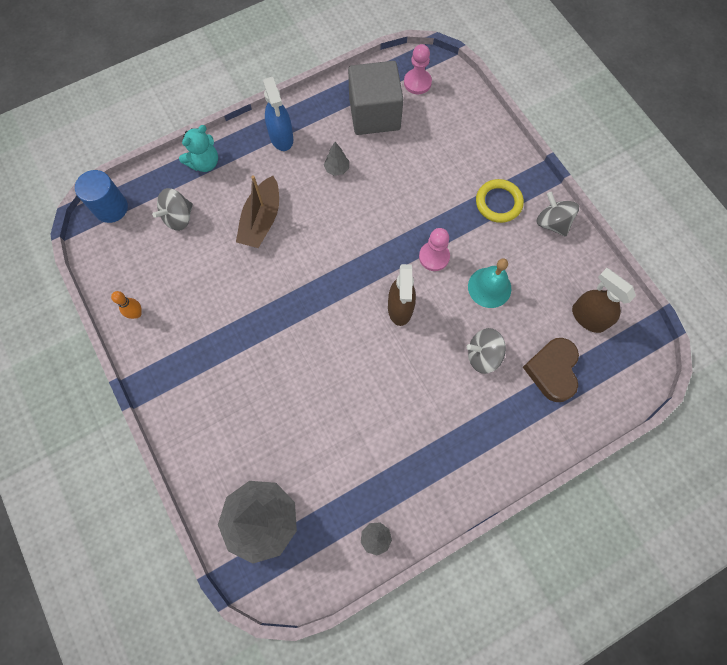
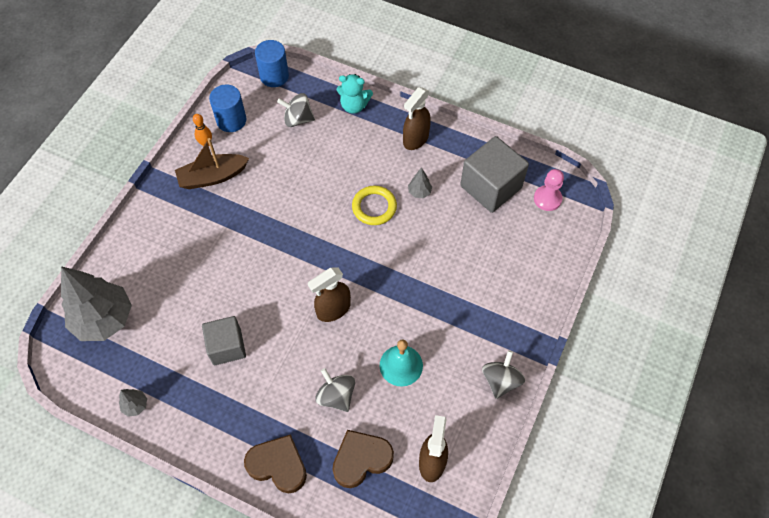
camera: 55 degrees right, 10 degrees down
brown boat [236,175,279,248] -> brown boat moved to [175,138,249,189]
blue spray bottle [263,77,293,151] -> brown spray bottle [403,87,431,150]
pink pawn [419,228,450,271] -> none
yellow ring [476,179,524,223] -> yellow ring moved to [352,186,397,225]
none -> grey cube [202,316,246,365]
none -> blue cylinder [209,85,246,132]
none -> brown heart [244,434,307,493]

